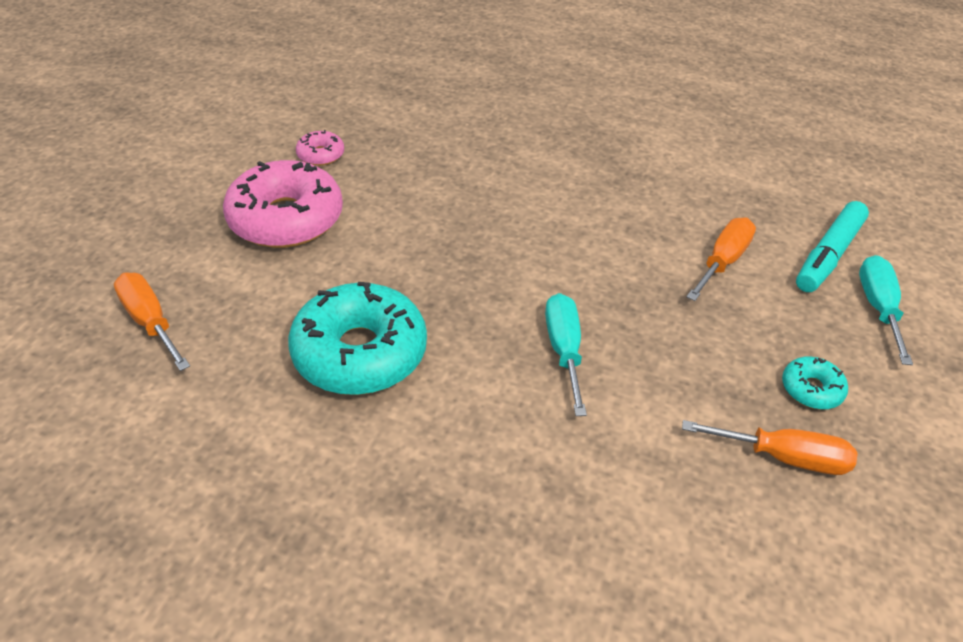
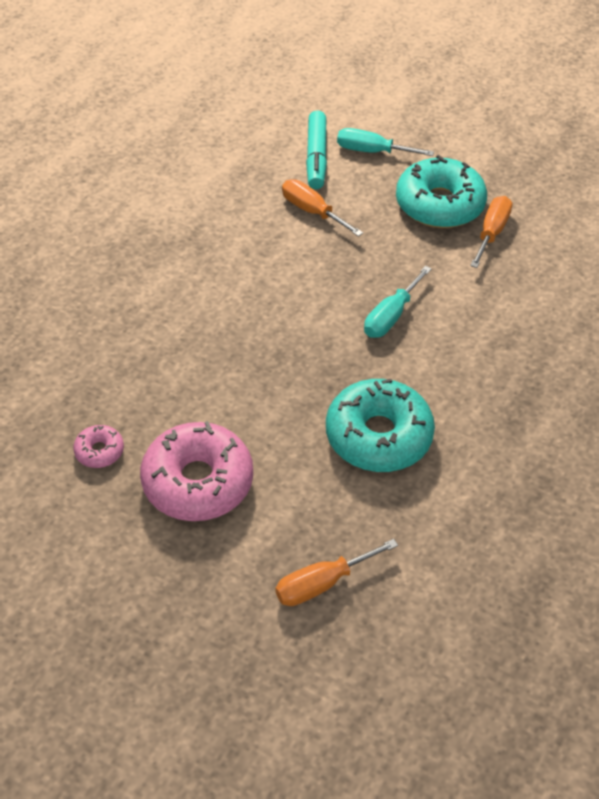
camera: 80 degrees left, 5 degrees up
turquoise screwdriver [545,293,587,416] -> turquoise screwdriver turned 60 degrees counterclockwise [364,266,431,338]
turquoise donut [782,356,848,409] -> turquoise donut [396,155,487,228], size x2.20
turquoise marker [796,201,869,292] -> turquoise marker turned 45 degrees clockwise [306,111,327,189]

